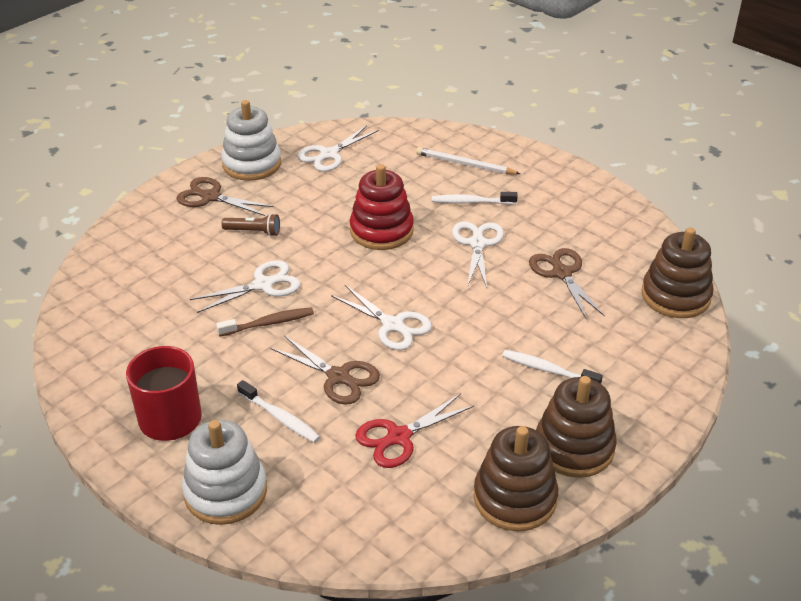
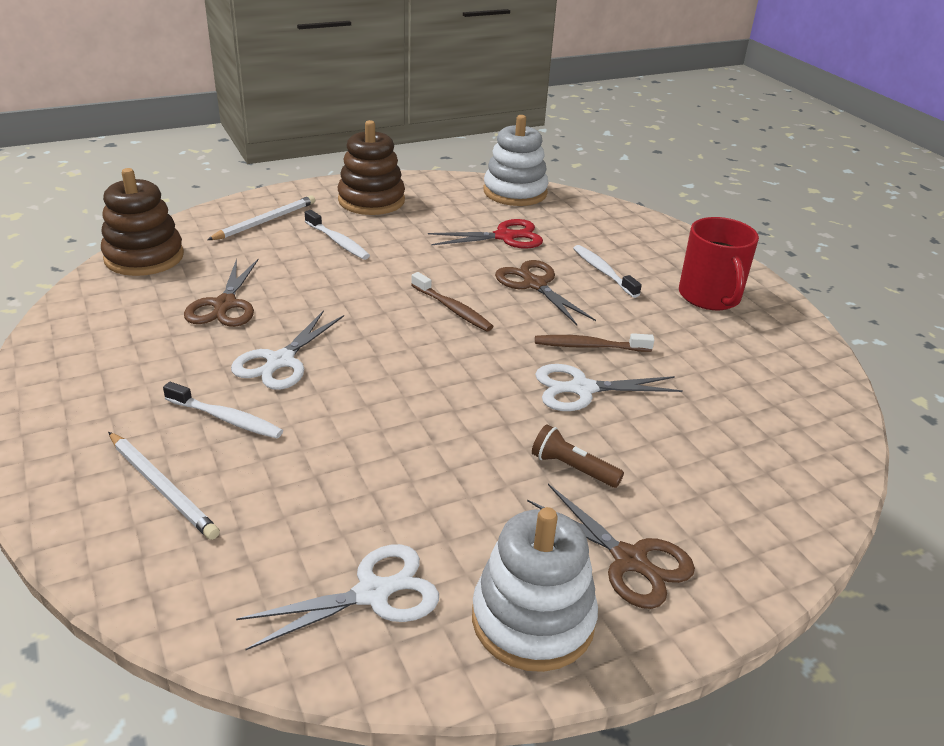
camera: 160 degrees left, 5 degrees down
white stacking toy [182,420,267,525] -> white stacking toy moved to [483,115,549,206]
white scissors [331,285,432,350] -> brown toothbrush [411,272,494,331]
red stacking toy [350,164,414,250] -> none
brown stacking toy [473,426,558,531] -> none
none -> white pencil [207,195,315,240]

